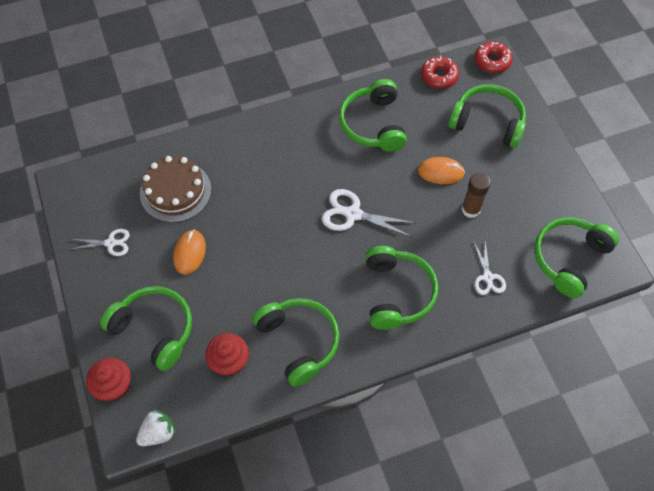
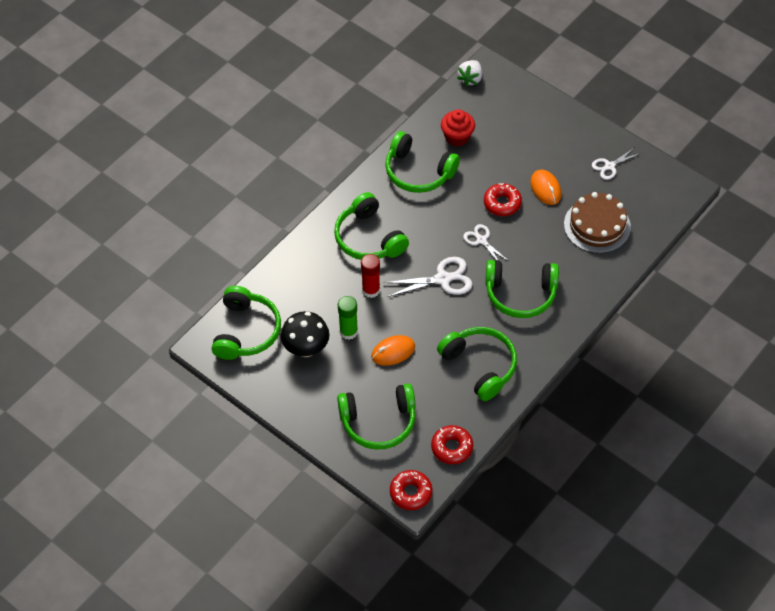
camera: 150 degrees right, 5 degrees down
red cupcake [86,358,131,401] -> none
green headphones [100,286,192,371] -> green headphones moved to [485,260,559,318]
brown glue stick [462,172,491,218] -> green glue stick [338,296,358,340]
white scissors [474,242,506,295] -> white scissors moved to [463,224,509,261]
none -> black mushroom [281,311,329,357]
none -> red glue stick [361,254,380,298]
none -> red donut [484,183,522,216]

